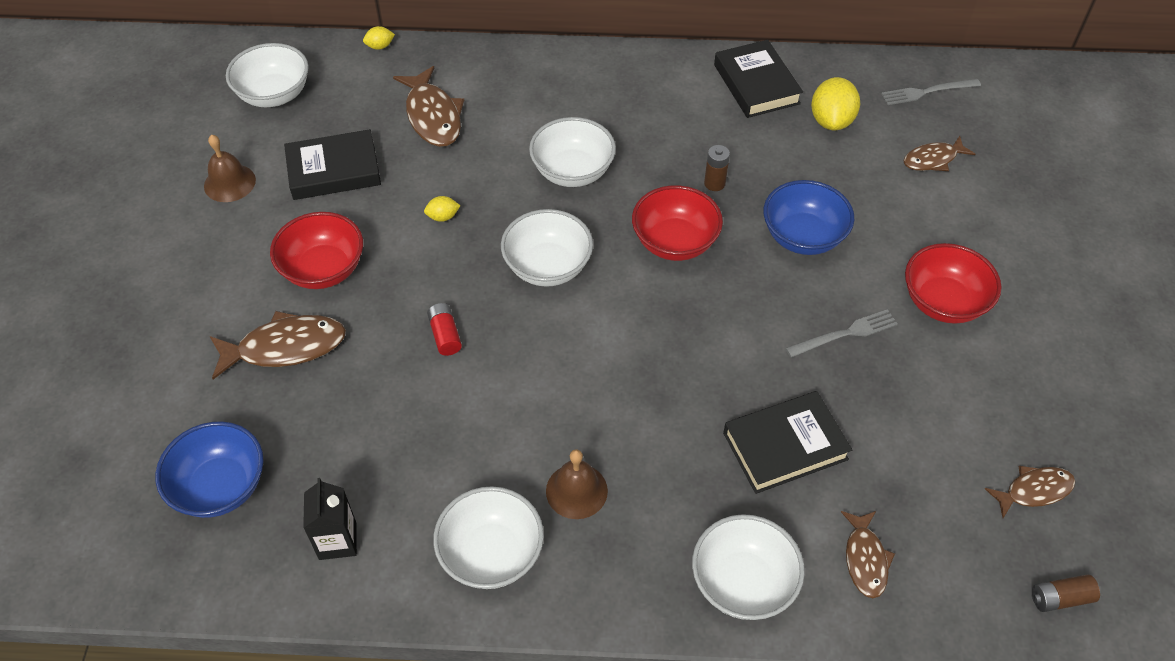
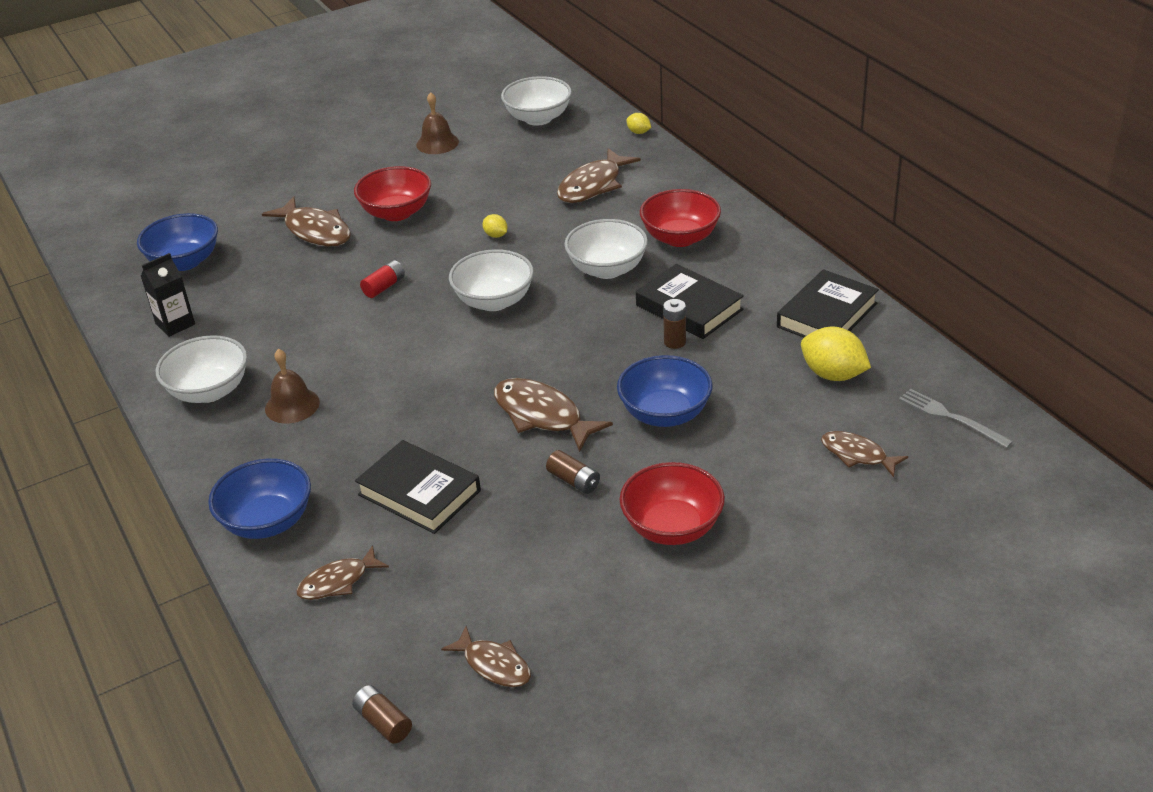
camera: 60 degrees right, 15 degrees down
black book [284,129,381,200] -> black book moved to [636,264,744,339]
red bowl [632,185,723,261] -> red bowl moved to [640,189,721,247]
white bowl [692,514,805,620] -> blue bowl [208,458,311,539]
grey fork [786,309,898,358] -> brown battery [546,450,600,494]
yellow lemon [811,77,860,130] -> yellow lemon turned 60 degrees clockwise [801,327,871,381]
none -> brown fish [494,378,613,452]

